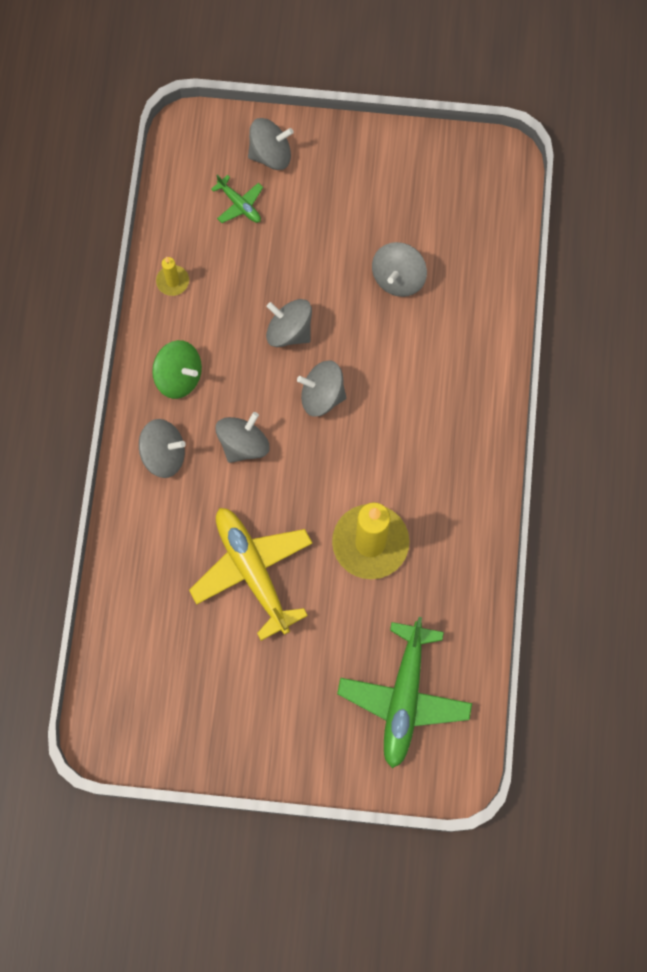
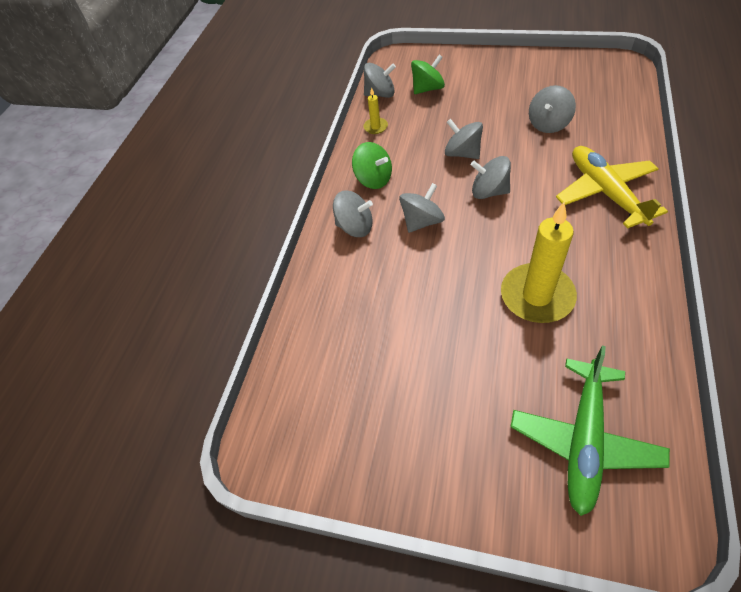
camera: 15 degrees right, 20 degrees down
yellow plane [189,508,312,641] -> yellow plane moved to [556,146,668,229]
green plane [211,175,263,223] -> green spinning top [411,54,445,94]
grey spinning top [248,118,294,170] -> grey spinning top moved to [364,63,396,98]

